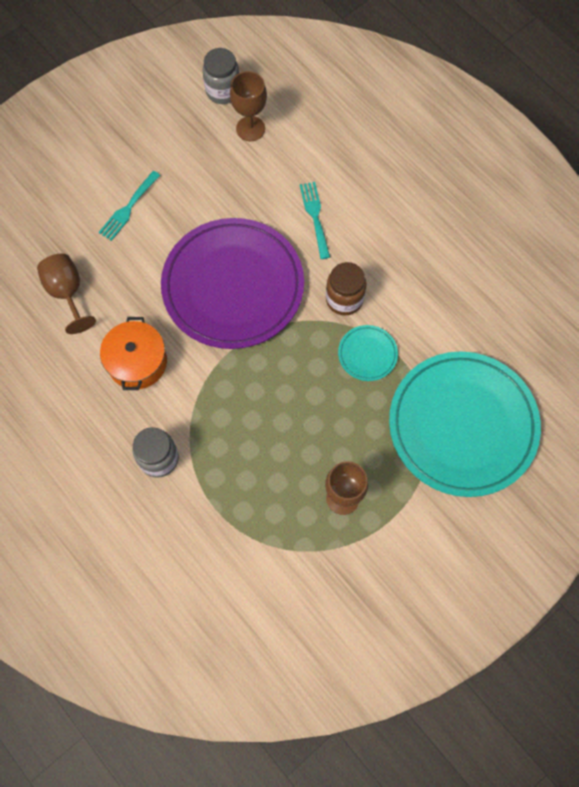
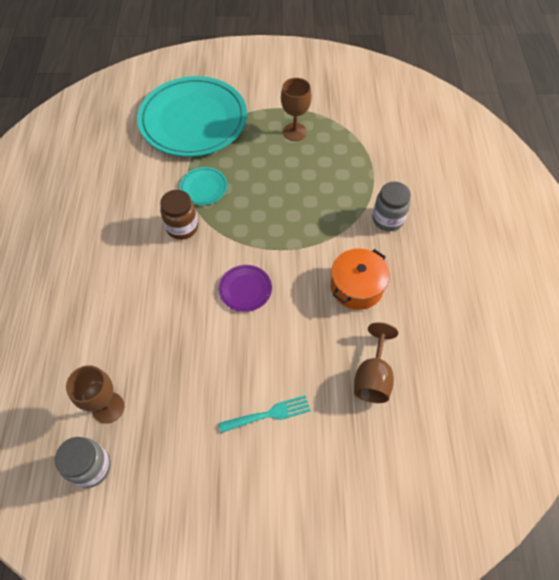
camera: 140 degrees left, 10 degrees down
purple plate [161,218,304,349] -> purple plate [219,265,272,312], size x0.41
turquoise fork [300,182,330,259] -> none

